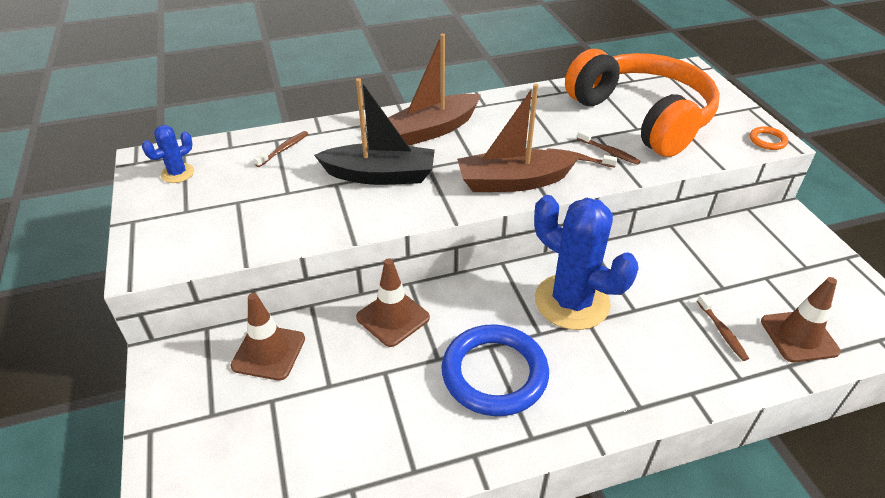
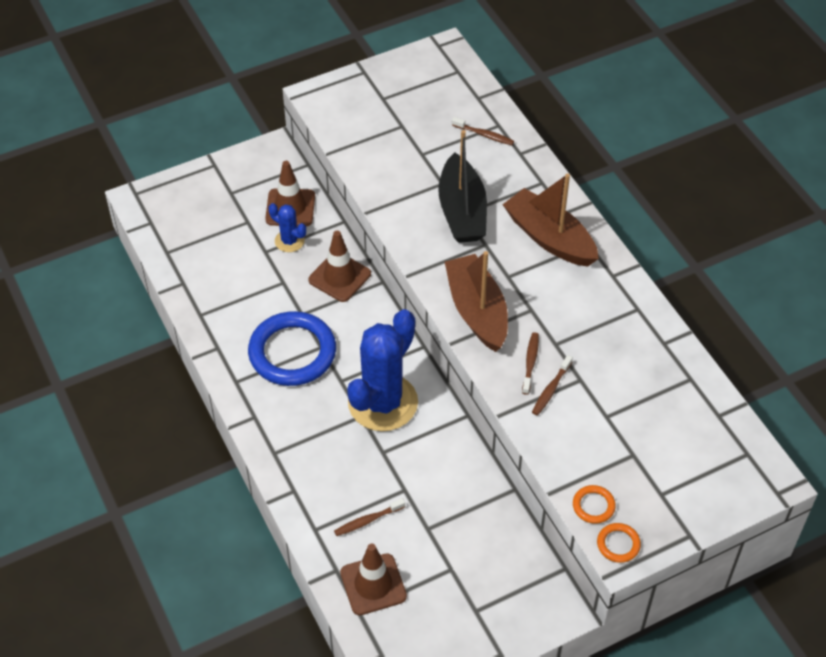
camera: 80 degrees right, 10 degrees up
blue cactus [142,125,194,183] -> blue cactus moved to [269,203,306,252]
orange headphones [565,49,720,157] -> none
none -> orange ring [573,485,616,524]

